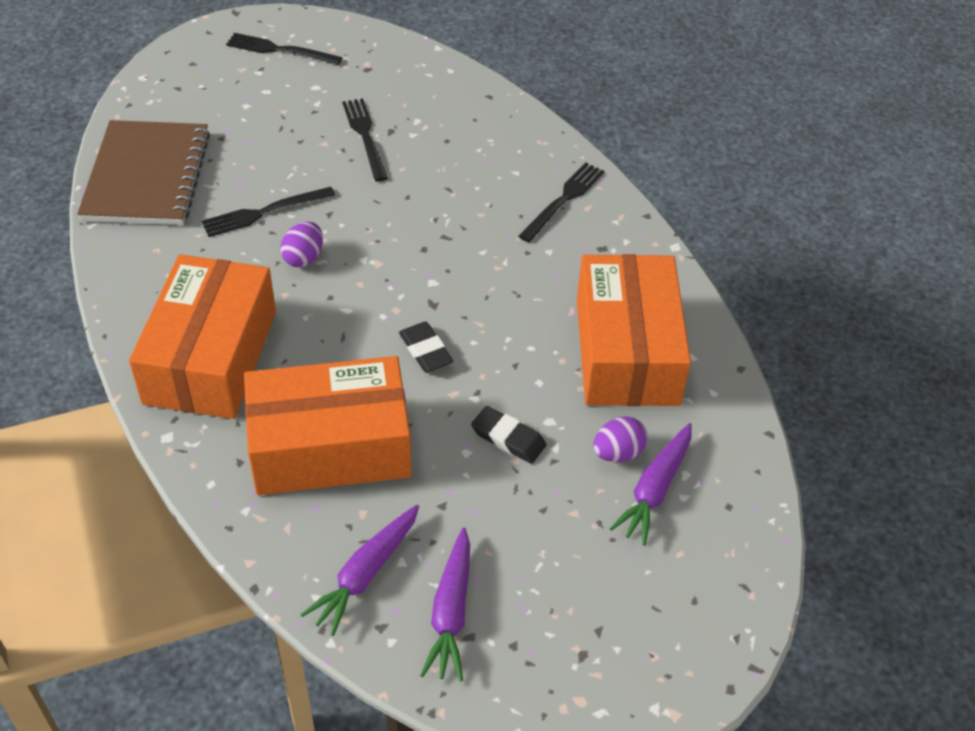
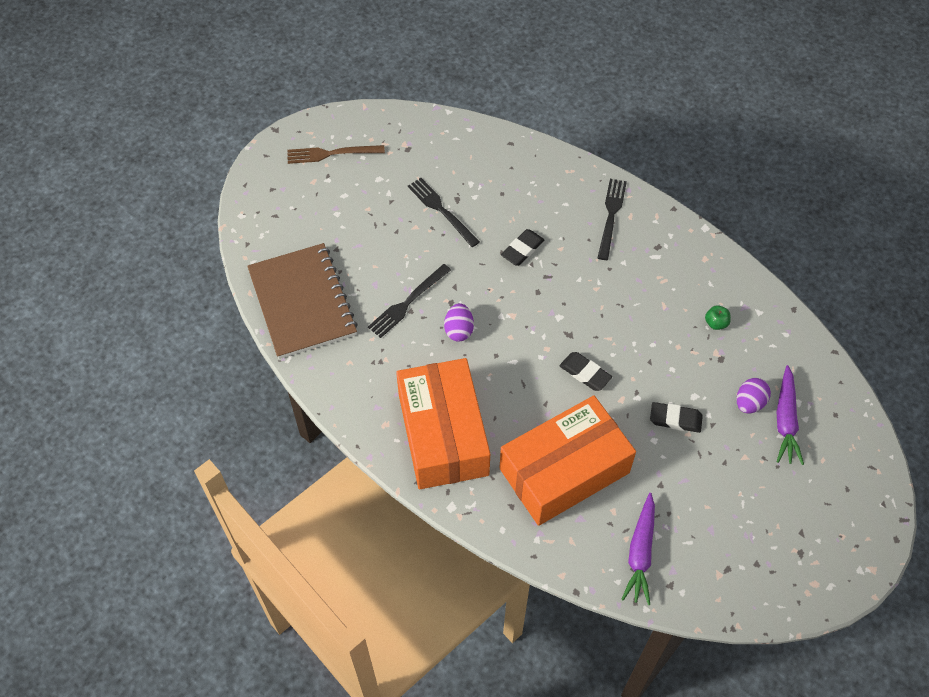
camera: 20 degrees left, 10 degrees up
black fork [226,33,343,65] -> brown fork [287,145,385,164]
purple carrot [420,527,470,681] -> none
orange box [577,254,691,406] -> green apple [705,305,731,330]
none -> black eraser [501,229,544,266]

